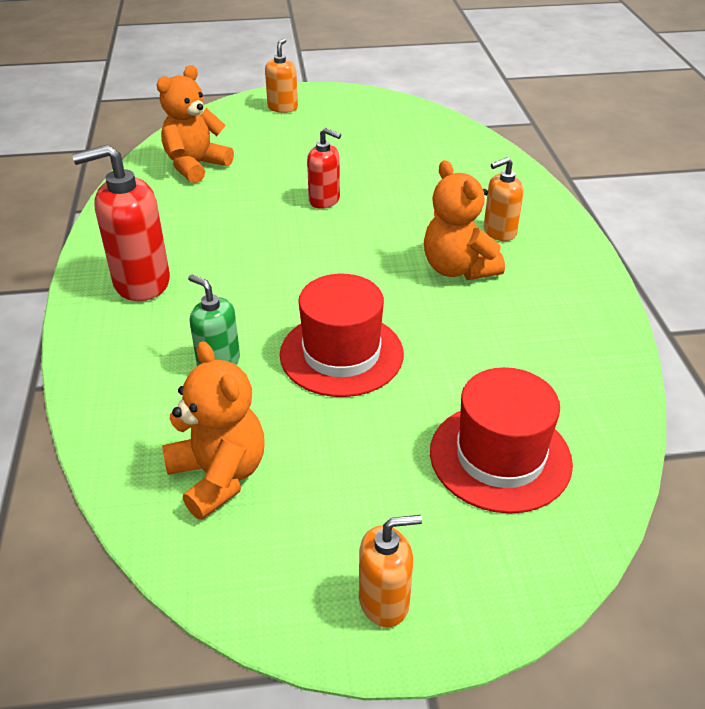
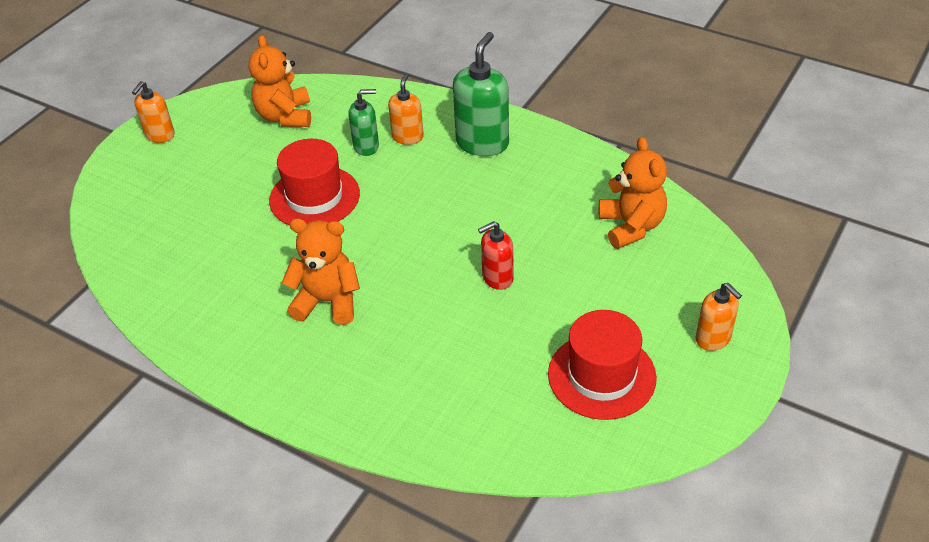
camera: 130 degrees right, 5 degrees up
red soap dispenser [72,145,170,301] -> green soap dispenser [453,32,509,156]
orange teddy bear [162,341,265,520] -> orange teddy bear turned 75 degrees clockwise [248,35,311,127]
red hat [430,367,573,514] -> red hat moved to [548,310,657,420]
orange soap dispenser [484,157,524,241] -> orange soap dispenser moved to [388,73,424,145]

